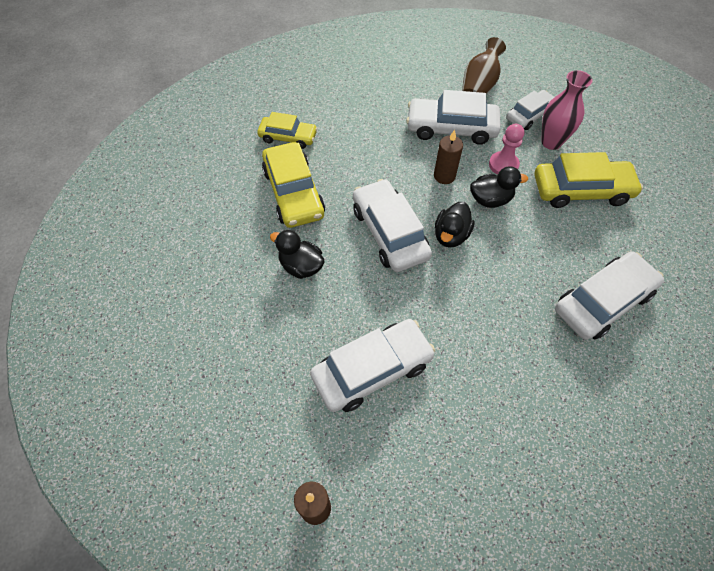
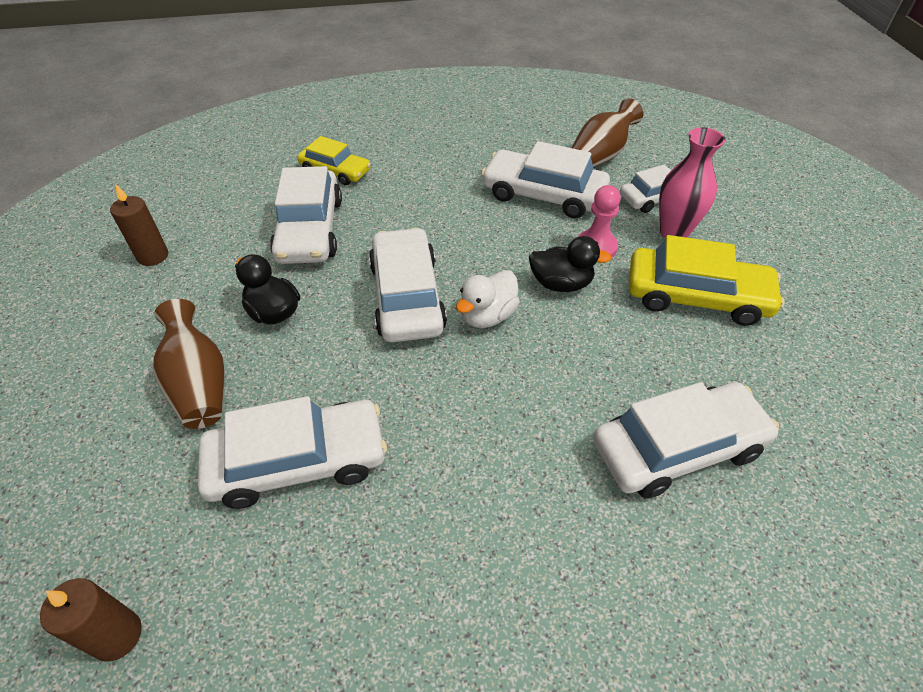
camera: 15 degrees right, 10 degrees down
yellow car [262,142,325,228] -> white car [270,166,342,264]
brown candle [434,130,463,184] -> brown candle moved to [110,185,168,266]
black duck [435,202,475,248] -> white duck [456,270,520,328]
none -> brown vase [153,299,225,429]

